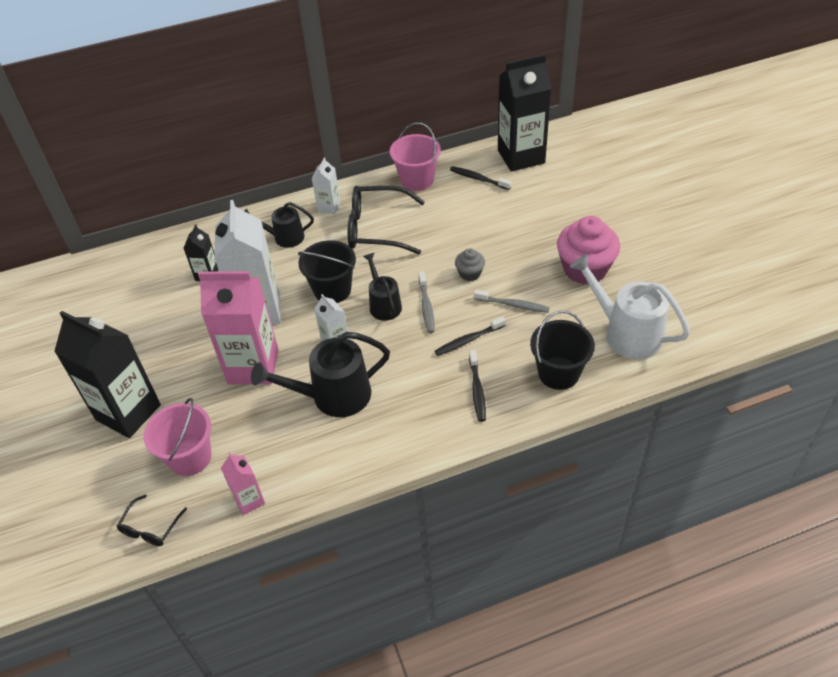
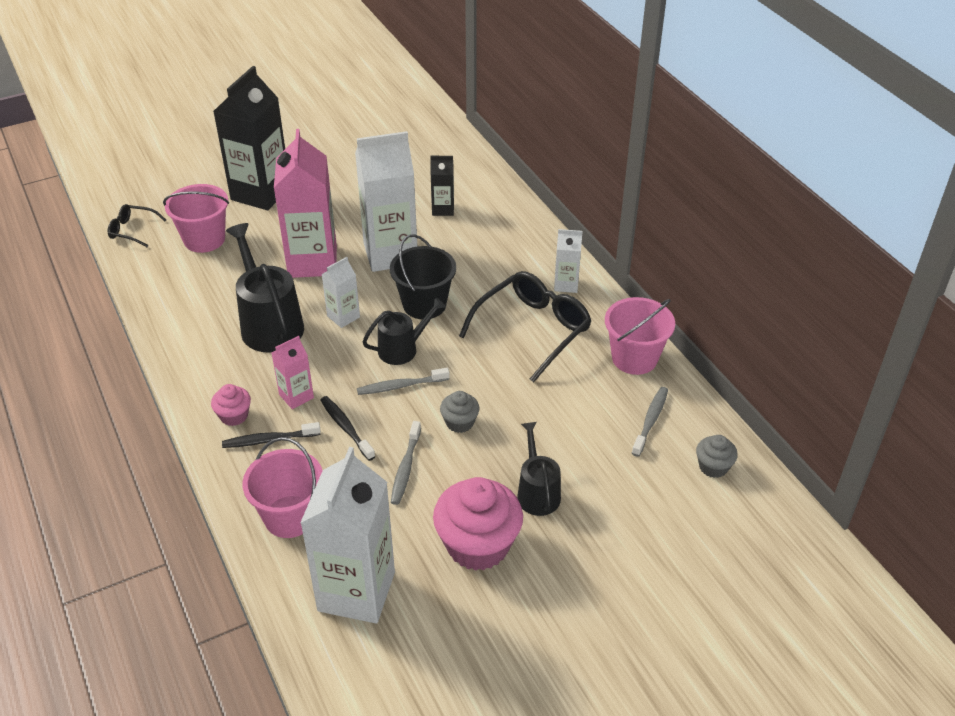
camera: 80 degrees right, 5 degrees down
pink carton [221,452,265,515] -> pink carton moved to [271,336,314,409]
black watering can [245,202,314,248] -> black watering can moved to [517,422,561,516]
black glasses [348,186,425,254] -> black glasses turned 45 degrees clockwise [459,271,591,383]
black toothbrush [450,166,511,190] -> grey toothbrush [632,387,668,457]
black carton [498,54,551,172] -> grey cupcake [696,435,738,478]
black bucket [530,310,595,390] -> pink bucket [242,437,323,538]
white watering can [570,254,690,359] -> white carton [300,447,395,623]
none -> pink cupcake [211,384,251,426]

